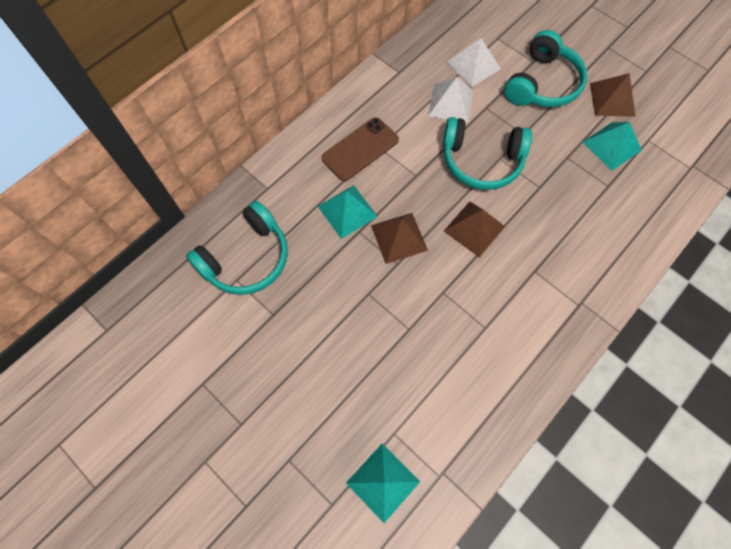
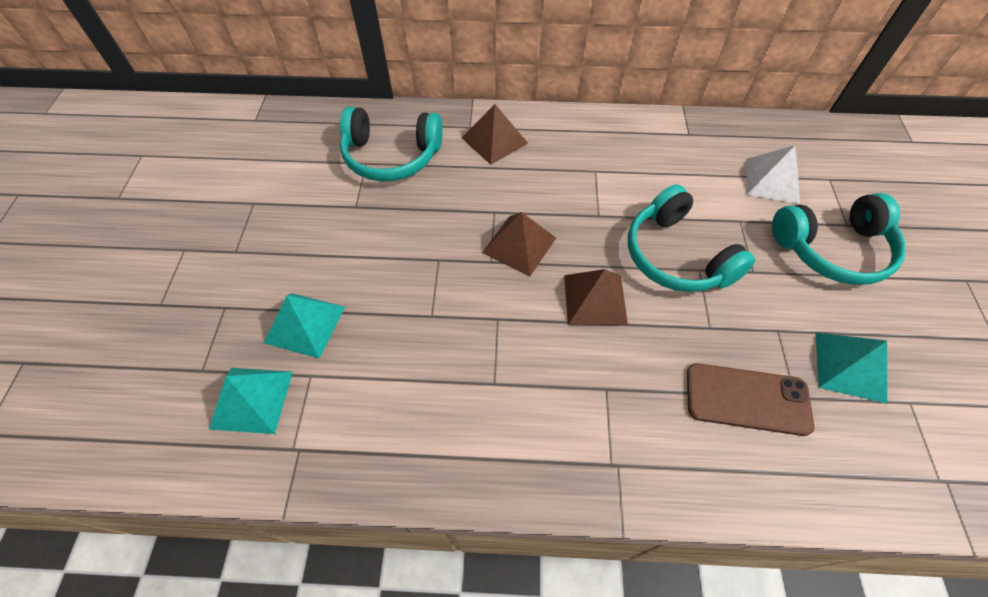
camera: 50 degrees right, 10 degrees down
turquoise pyramid [318,185,378,239] -> turquoise pyramid moved to [264,293,345,359]
brown phone [322,117,399,181] -> brown phone moved to [687,363,814,436]
white pyramid [428,77,473,123] -> none
brown pyramid [590,73,636,117] -> brown pyramid moved to [462,104,528,165]

